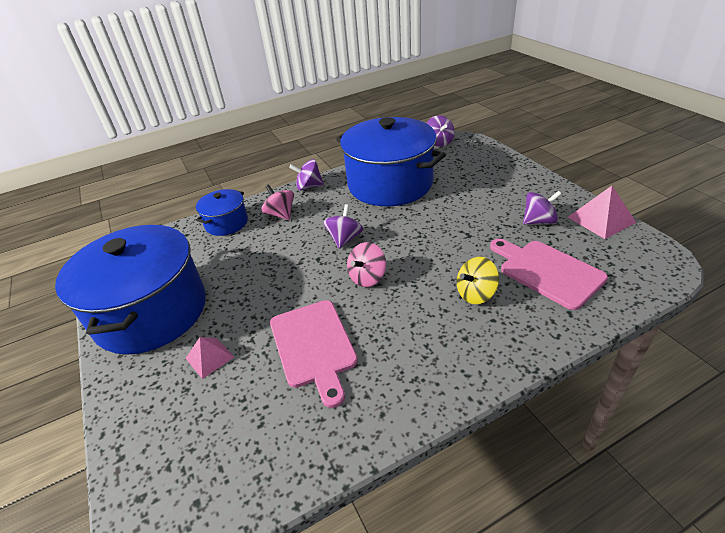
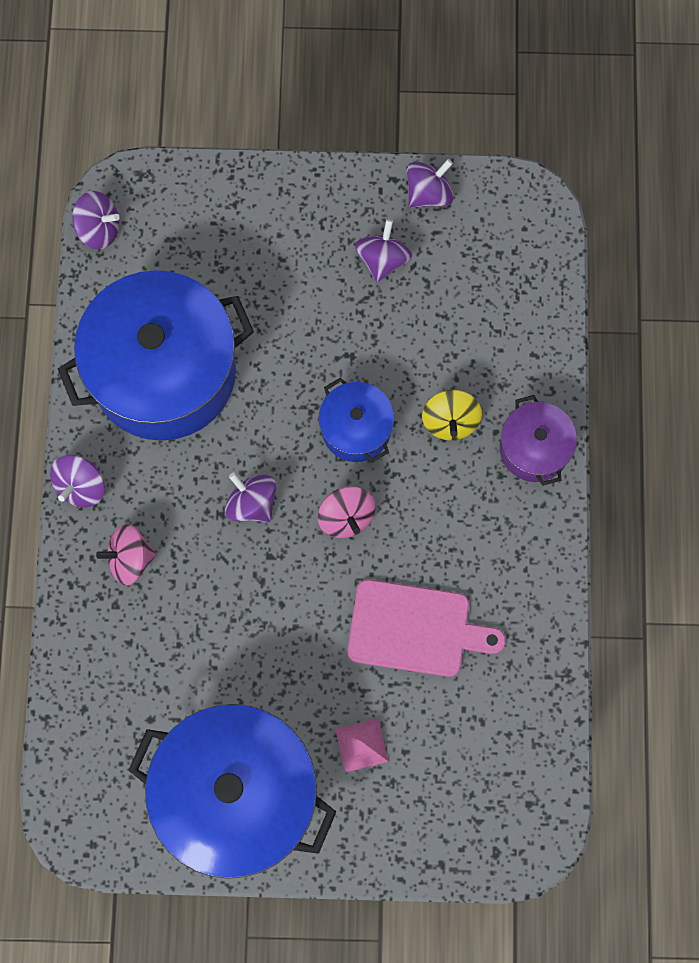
camera: 65 degrees left, 35 degrees up
blue pot [196,189,248,236] -> blue pot moved to [319,377,394,463]
pink cutting board [490,239,608,310] -> none
pink pyramid [568,186,637,239] -> purple spinning top [407,159,453,208]
none -> purple pot [500,395,577,486]

